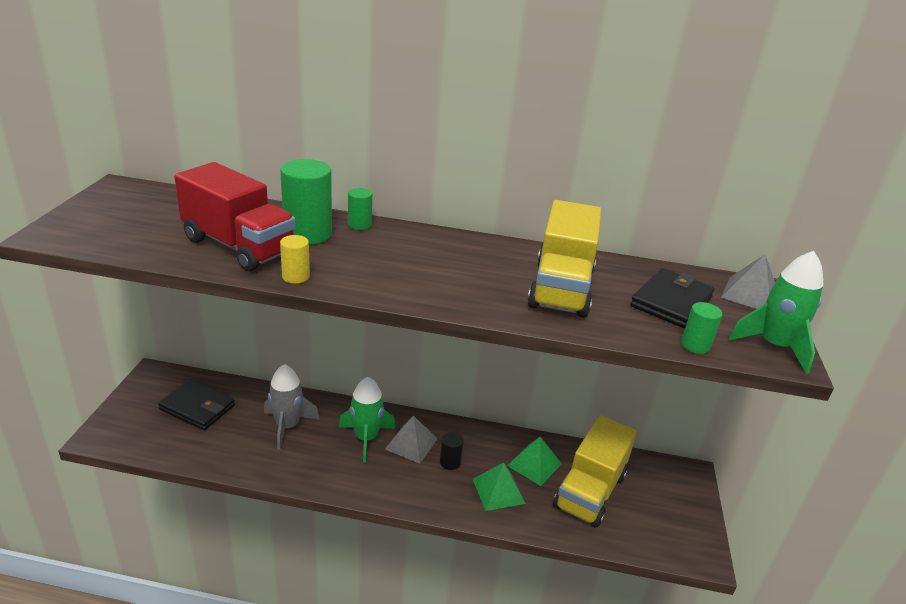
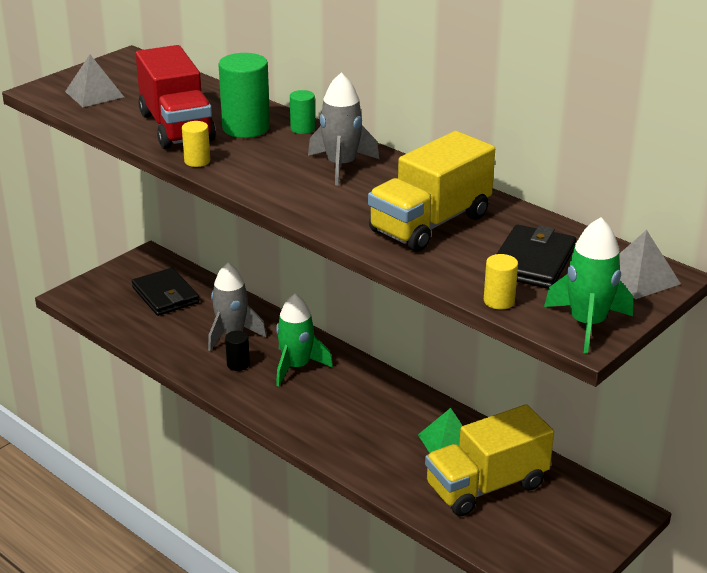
camera: 35 degrees right, 0 degrees up
grey pyramid [385,415,437,464] -> grey pyramid moved to [65,55,124,107]
black cylinder [440,432,464,470] -> black cylinder moved to [225,331,250,371]
green pyramid [473,462,526,511] -> none
black wallet [630,268,715,328] -> black wallet turned 45 degrees counterclockwise [497,225,576,289]
green cylinder [681,302,722,354] -> yellow cylinder [484,254,518,310]
none -> grey rocket [308,73,379,186]

